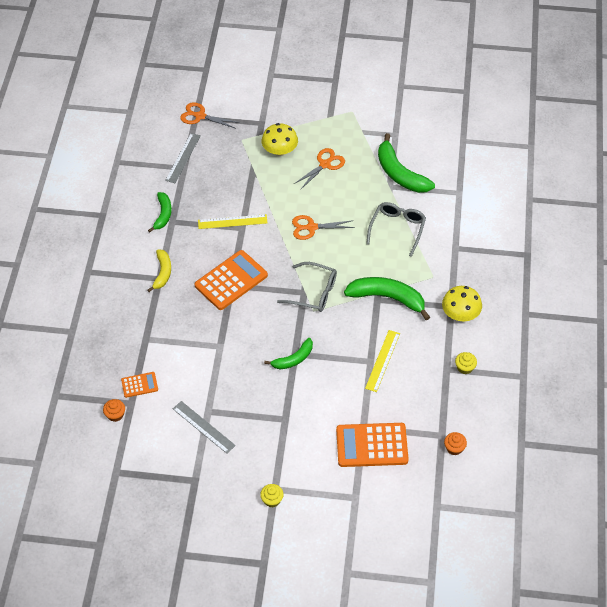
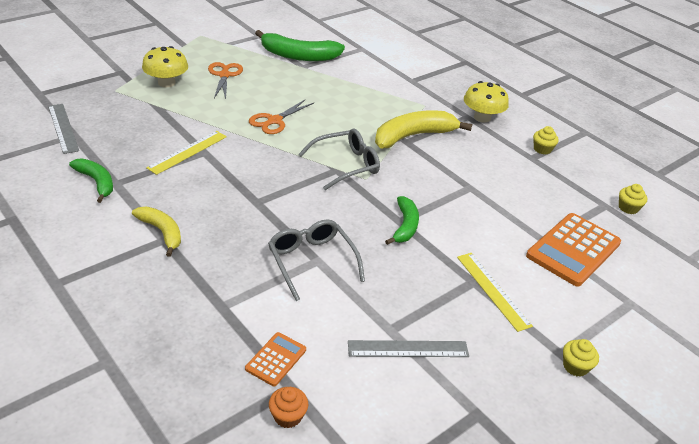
camera: 50 degrees left, 15 degrees down
orange scissors [180,102,239,128] -> none
orange calculator [194,250,268,310] -> none
green banana [344,277,430,320] -> yellow banana [375,110,472,148]
yellow ruler [365,330,400,392] -> yellow ruler moved to [457,253,533,332]
grey glasses [366,202,426,257] -> grey glasses moved to [268,219,365,301]
orange cupcake [444,432,467,455] -> yellow cupcake [619,184,648,214]

